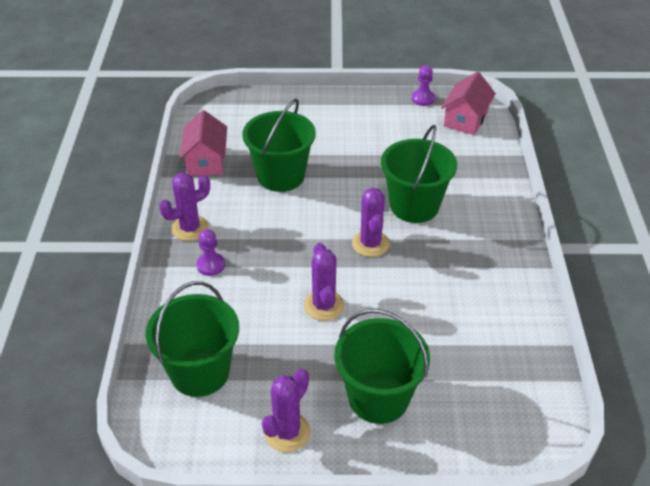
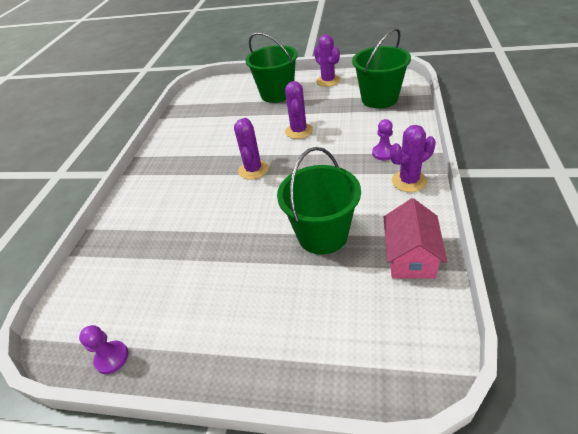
camera: 165 degrees left, 0 degrees up
purple cactus [262,368,311,452] -> purple cactus turned 75 degrees counterclockwise [314,34,340,87]
green bucket [381,125,457,223] -> none
pink house [441,72,496,135] -> none

